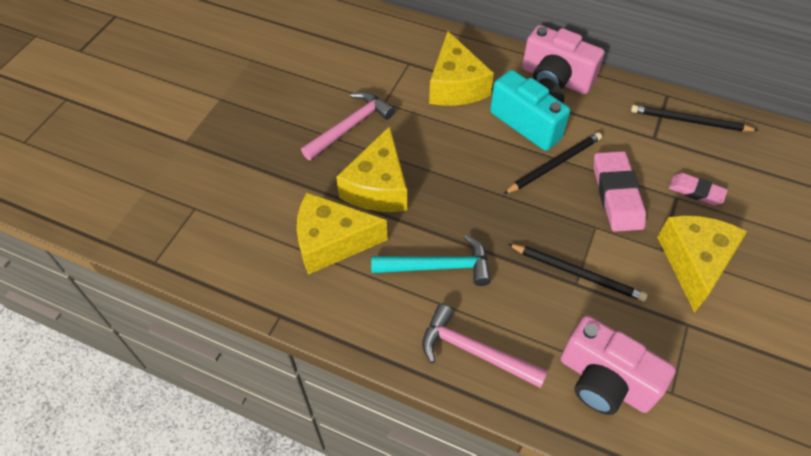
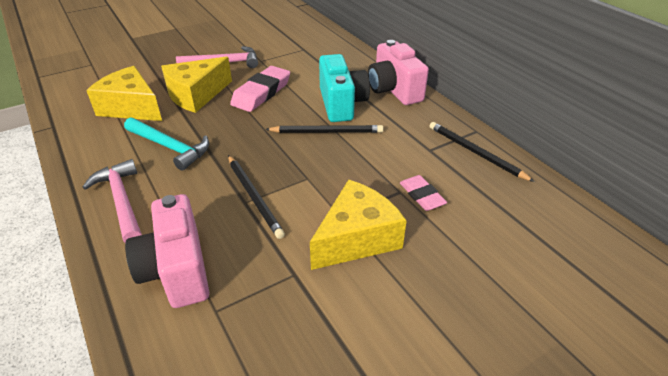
camera: 35 degrees right, 15 degrees down
yellow cheese [429,31,494,106] -> none
pink eraser [594,151,646,232] -> pink eraser moved to [230,66,290,112]

